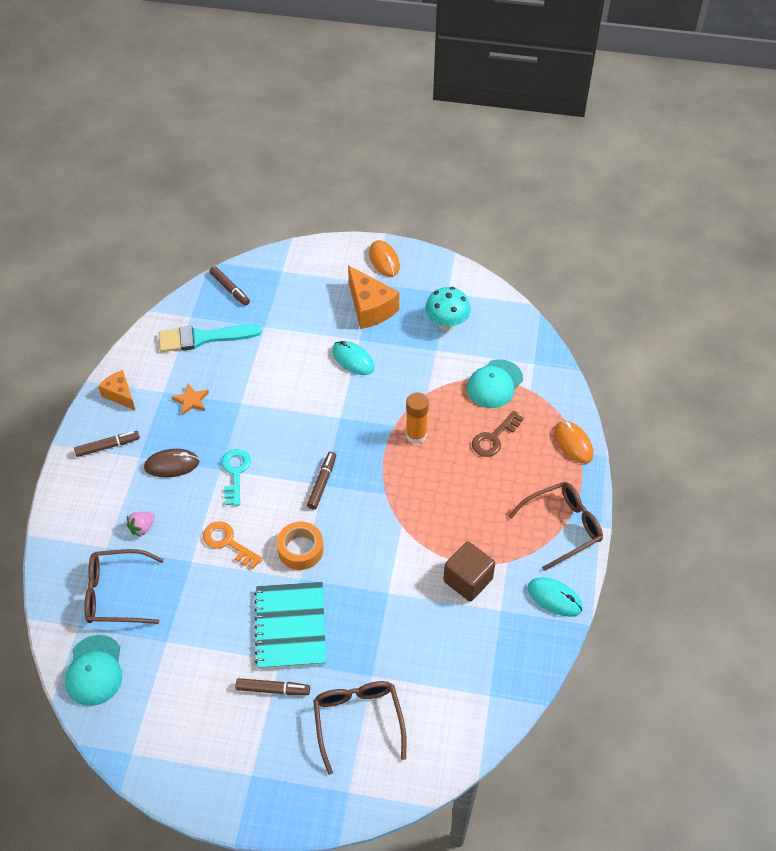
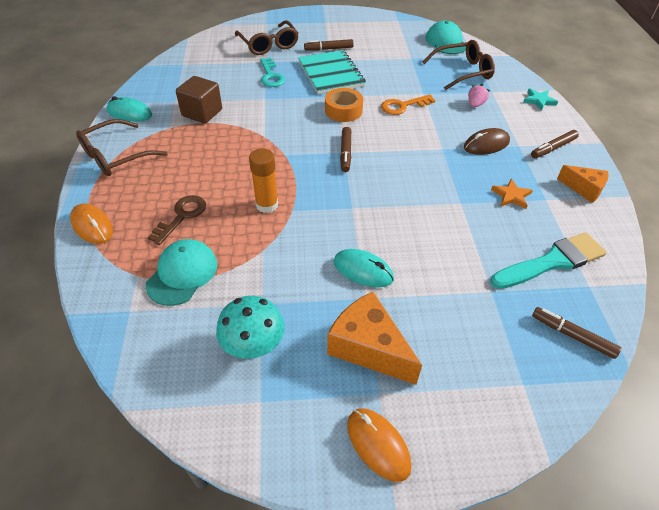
camera: 165 degrees right, 5 degrees down
orange key [203,521,263,569] -> orange key turned 135 degrees clockwise [381,94,435,115]
turquoise key [221,449,251,506] -> turquoise key moved to [260,58,285,87]
none -> turquoise star [523,89,558,111]

